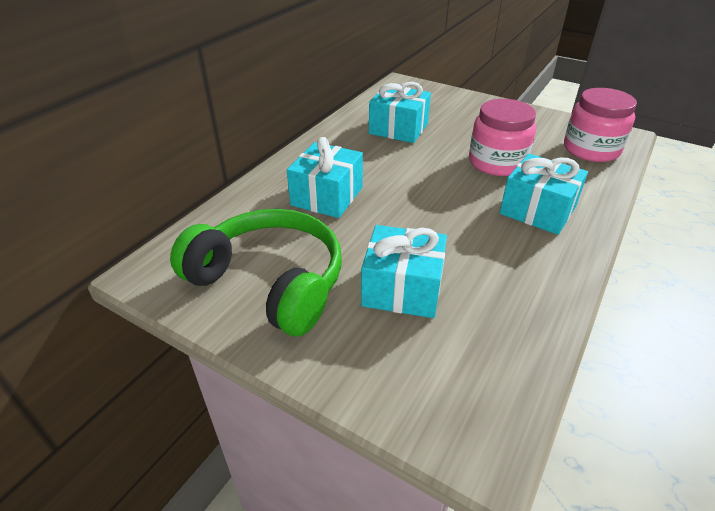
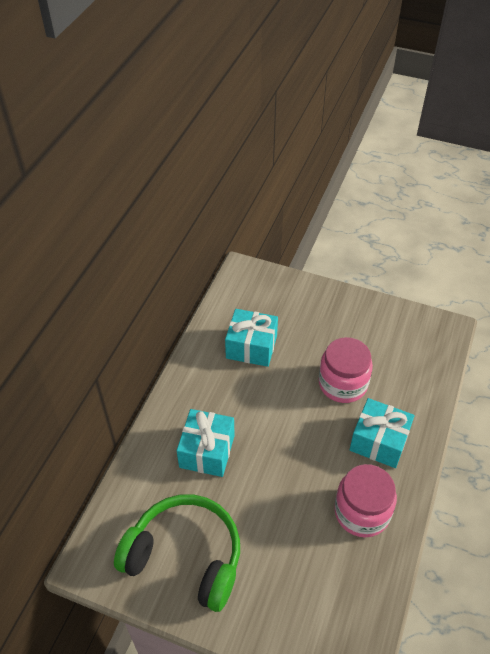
camera: 10 degrees left, 10 degrees up
turquoise gift [361,225,447,318] -> none
pink jar [564,88,637,162] -> pink jar moved to [334,464,397,538]

